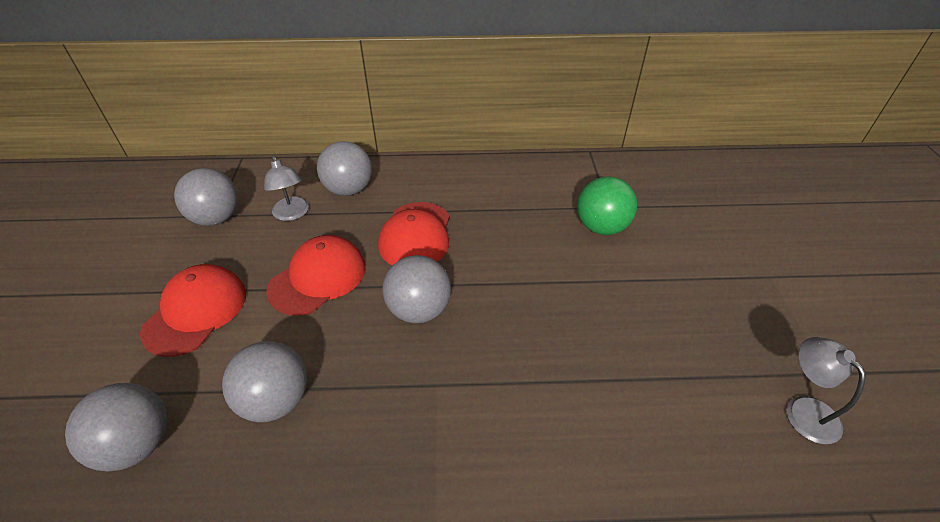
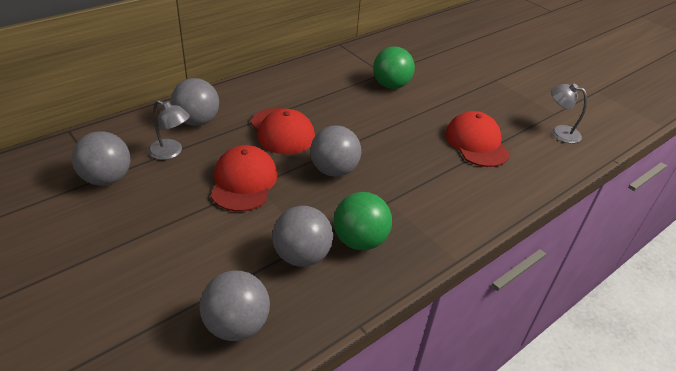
camera: 40 degrees left, 5 degrees down
red cap [140,264,246,357] -> red cap moved to [445,111,510,167]
none -> green ball [334,192,392,250]

